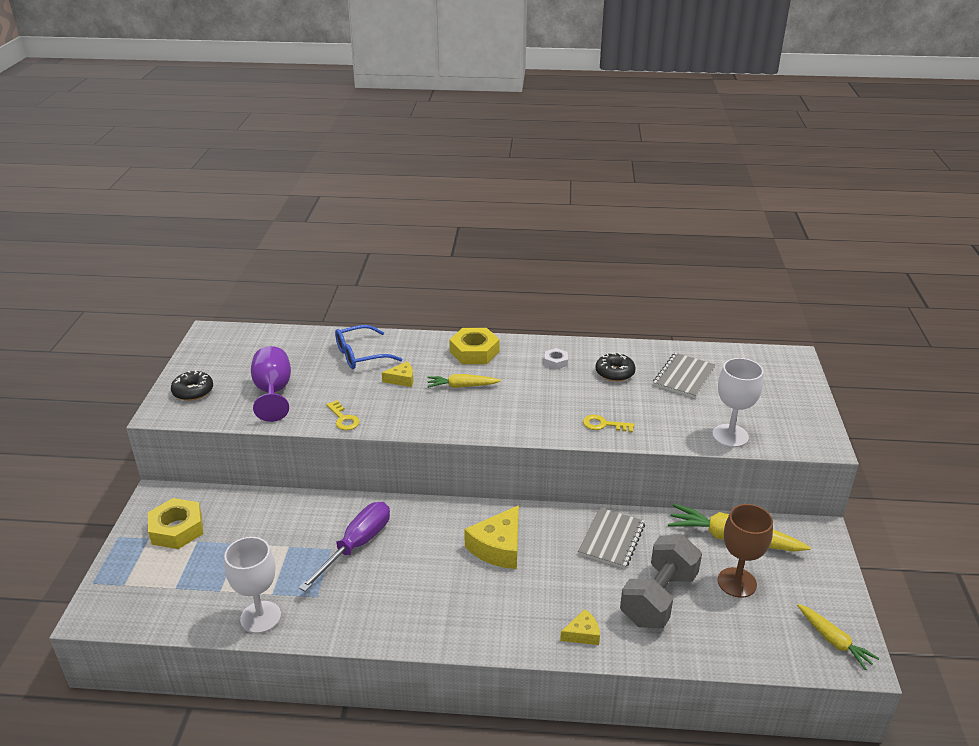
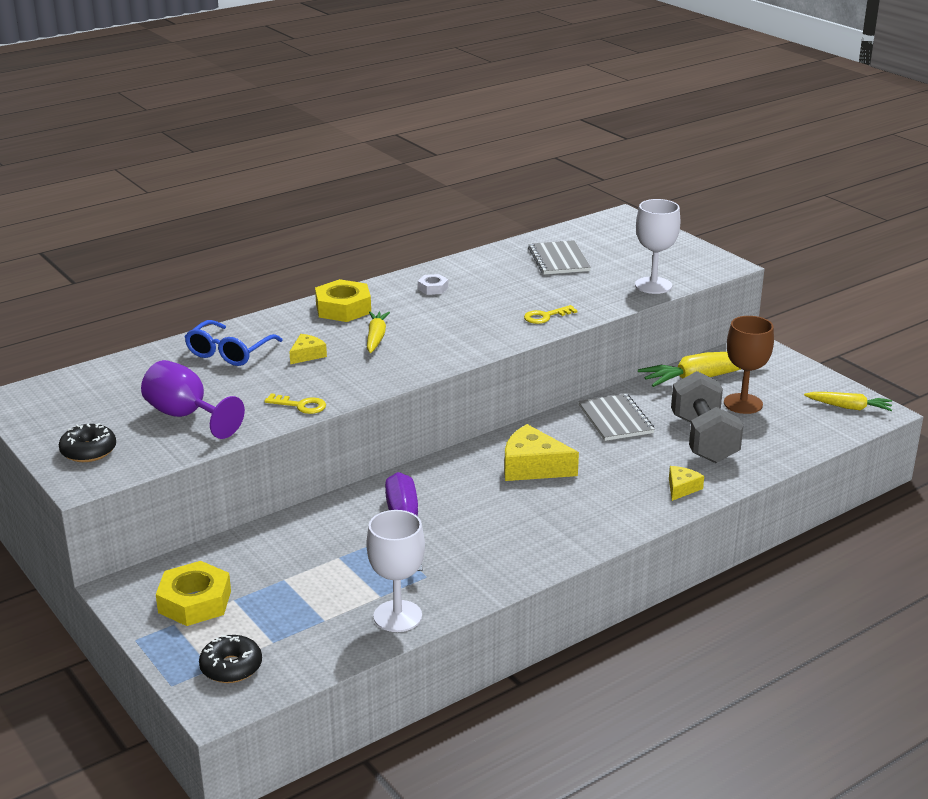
camera: 40 degrees left, 5 degrees down
yellow carrot [427,374,501,388] -> yellow carrot turned 135 degrees clockwise [367,311,390,353]
yellow cheese [464,505,519,569] -> yellow cheese turned 120 degrees clockwise [504,424,579,481]
black donut [595,353,636,382] -> black donut moved to [199,635,262,683]

